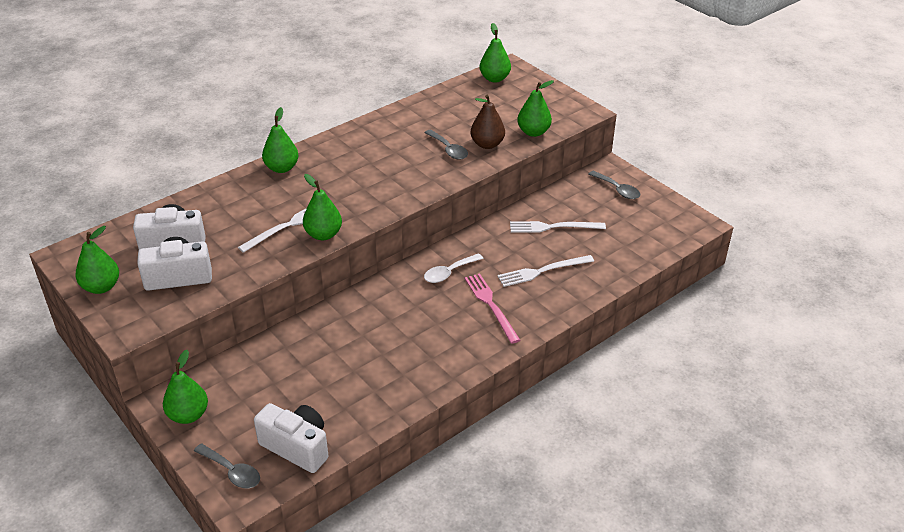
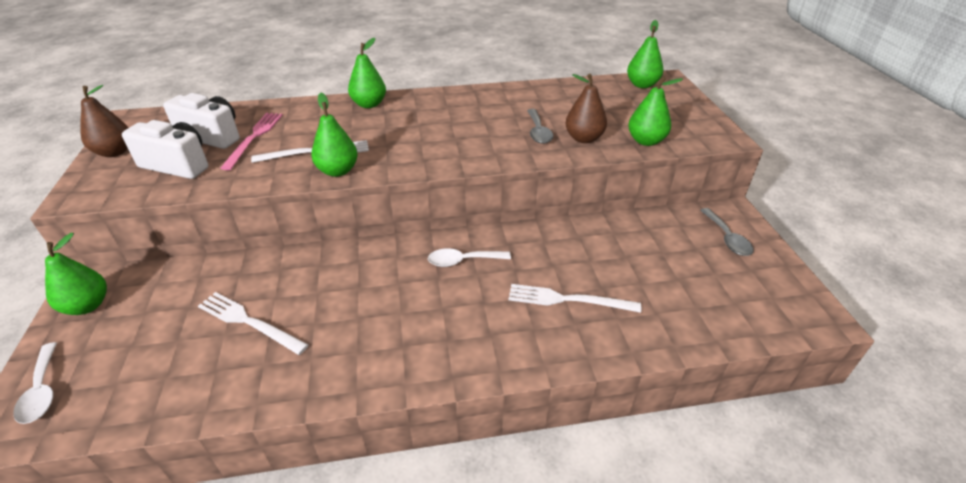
camera: 30 degrees right, 0 degrees up
green pear [75,226,119,294] -> brown pear [80,85,129,157]
grey spoon [194,444,260,488] -> white spoon [13,342,57,424]
white camera [254,403,328,473] -> none
pink fork [465,273,520,344] -> pink fork moved to [220,113,283,170]
white fork [510,221,606,233] -> white fork moved to [198,292,309,355]

